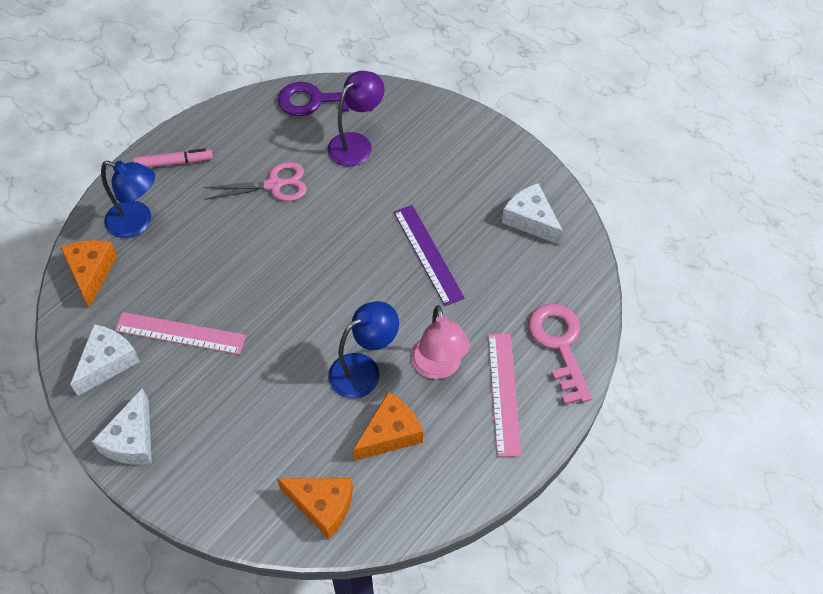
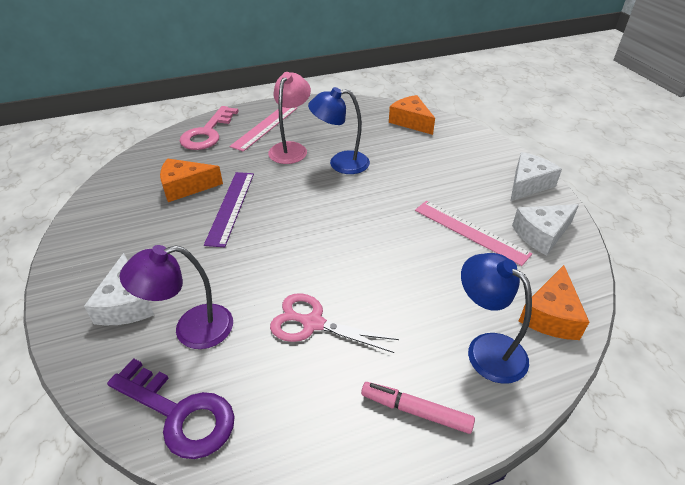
camera: 150 degrees left, 15 degrees down
orange cheese [353,392,423,461] -> orange cheese moved to [160,158,223,202]
white cheese [502,183,563,245] -> white cheese moved to [84,253,154,325]

